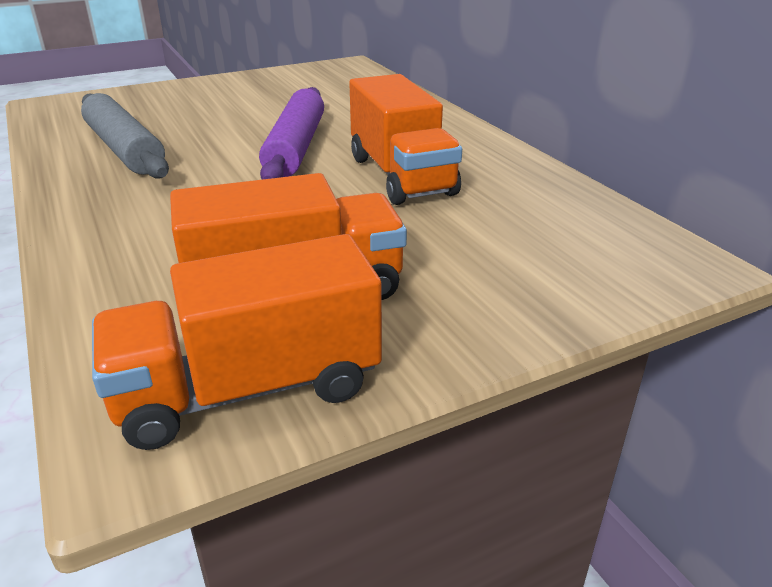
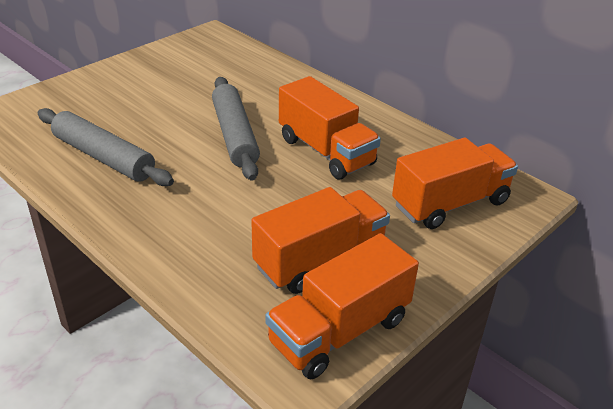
camera: 20 degrees left, 5 degrees up
purple rolling pin [259,87,324,180] -> grey rolling pin [212,77,260,181]
none -> orange truck [392,138,518,229]

